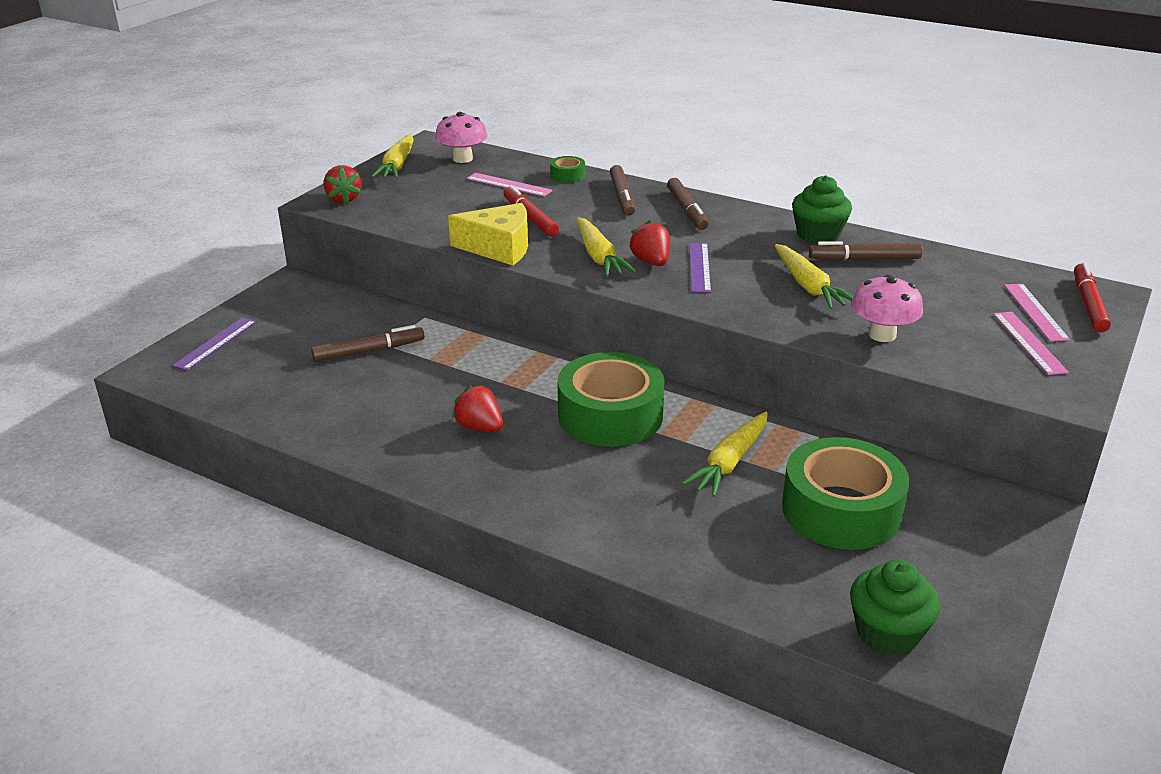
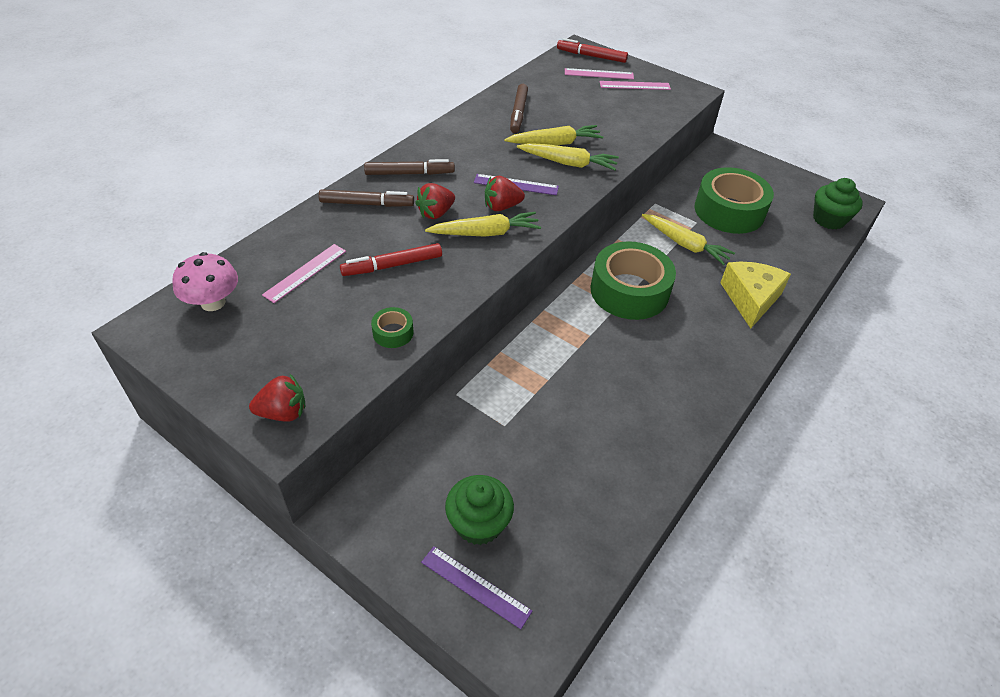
camera: 85 degrees left, 15 degrees up
brown marker [311,325,424,362] -> none
yellow carrot [371,134,414,178] -> yellow carrot moved to [517,143,619,171]
yellow cheese [448,203,528,265] -> yellow cheese moved to [720,262,791,328]
red strawberry [452,385,503,432] -> red strawberry moved to [415,183,455,219]
green tape [550,156,585,183] -> green tape moved to [371,307,413,348]
green cupcake [792,175,852,244] -> green cupcake moved to [445,475,514,545]
pink mushroom [851,275,923,342] -> none

